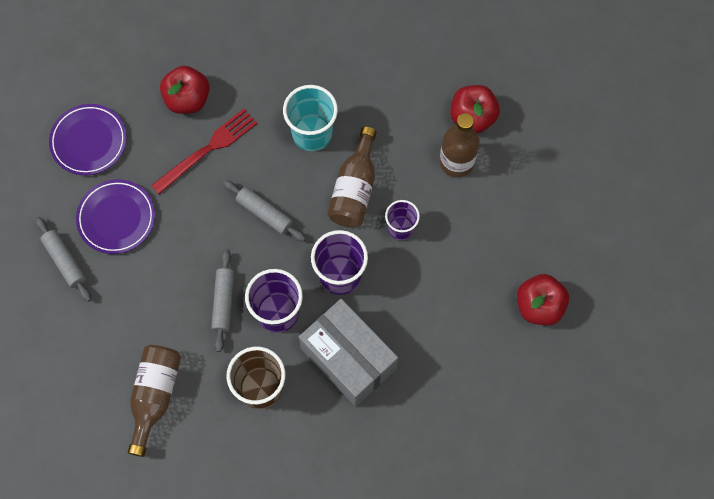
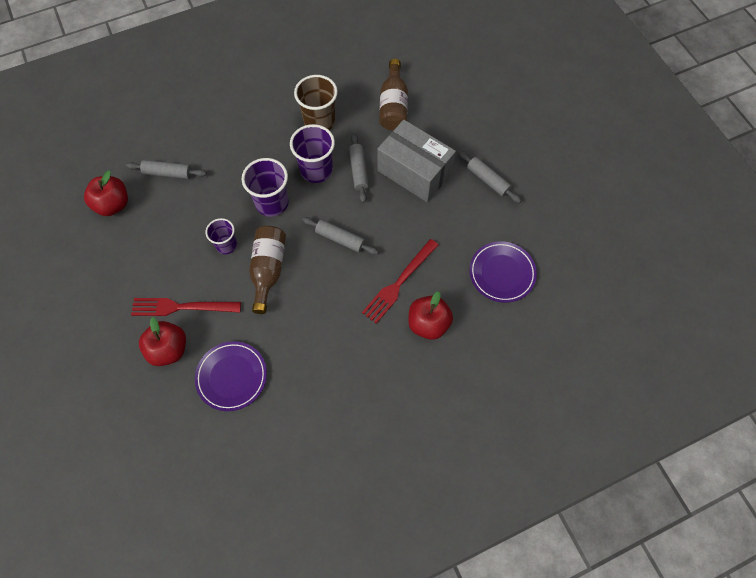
camera: 170 degrees right, 5 degrees down
purple plate [76,179,155,254] -> purple plate moved to [195,341,267,411]
turquoise cup [283,85,338,151] -> none
grey box [299,299,398,407] -> grey box moved to [377,120,456,202]
brown bottle [440,113,480,178] -> red fork [131,298,241,316]
none -> grey rolling pin [126,160,207,179]

